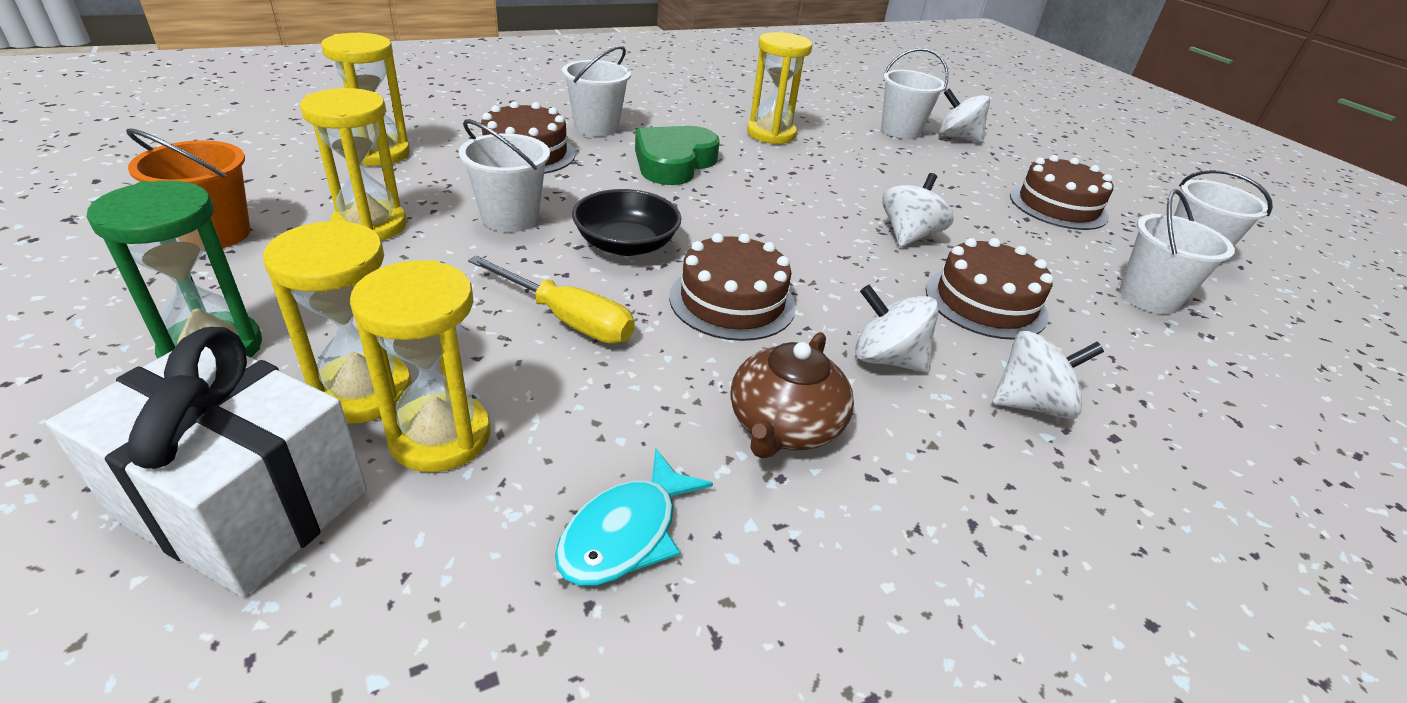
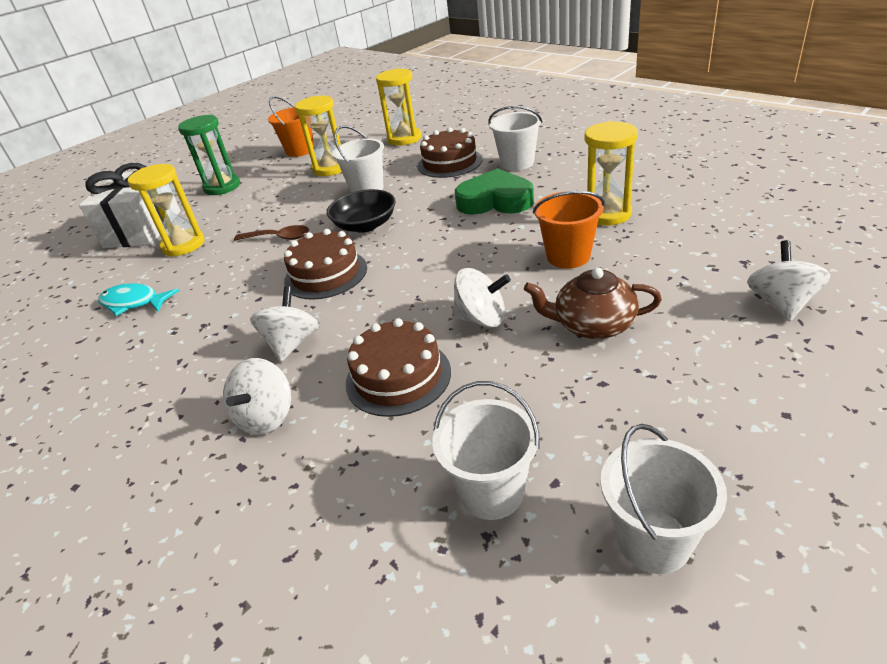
camera: 80 degrees right, 0 degrees up
yellow hourglass [263,220,412,424] -> none
yellow screwdriver [468,255,635,344] -> brown spoon [234,225,309,240]
brown teapot [731,332,854,458] -> brown teapot moved to [524,267,662,339]
white bucket [881,48,948,139] -> none
white spinning top [992,331,1104,419] -> white spinning top turned 45 degrees clockwise [223,358,291,435]
brown cake [1010,155,1113,230] -> none
none -> orange bucket [533,191,605,269]

